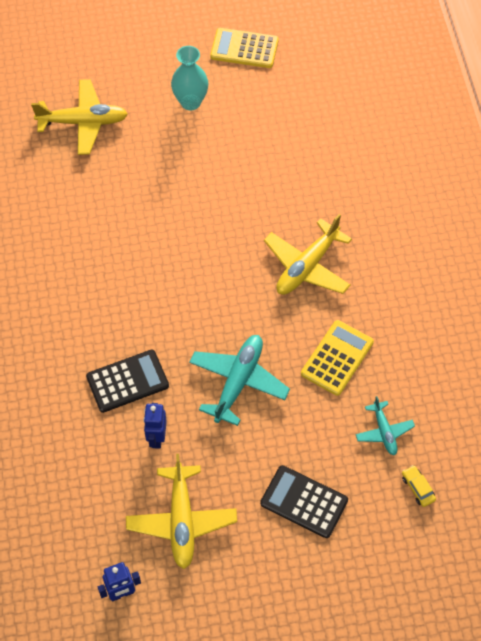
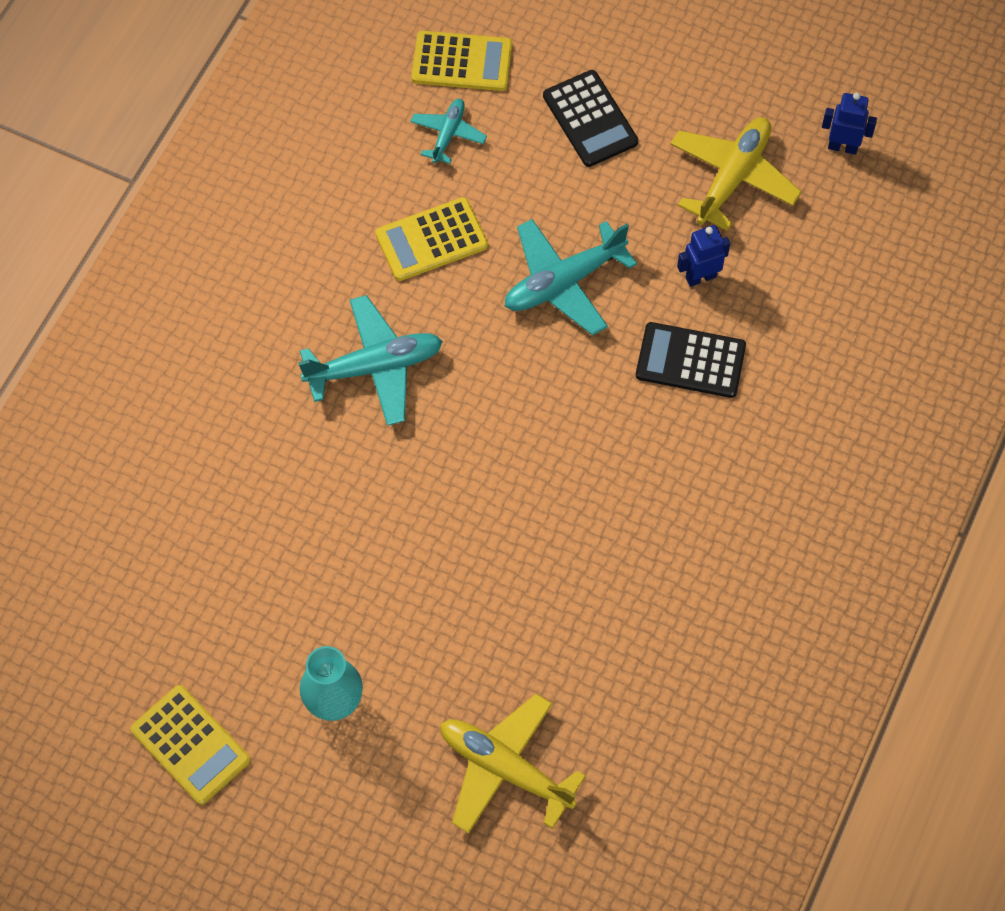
camera: 145 degrees left, 5 degrees up
blue robot [143,403,167,449] -> blue robot turned 150 degrees counterclockwise [677,225,730,287]
yellow plane [264,214,352,295] -> turquoise plane [298,295,443,426]
yellow car [402,465,436,507] -> yellow calculator [411,31,512,91]

